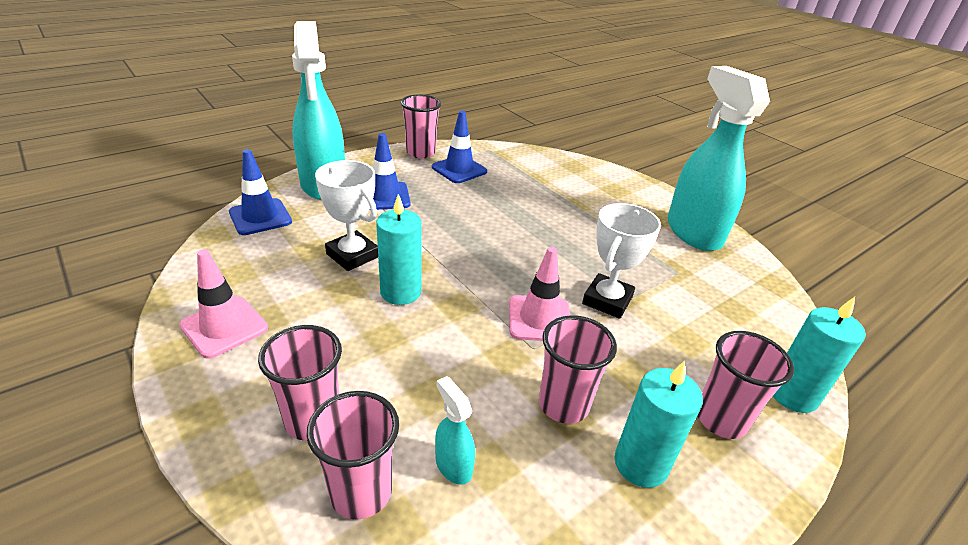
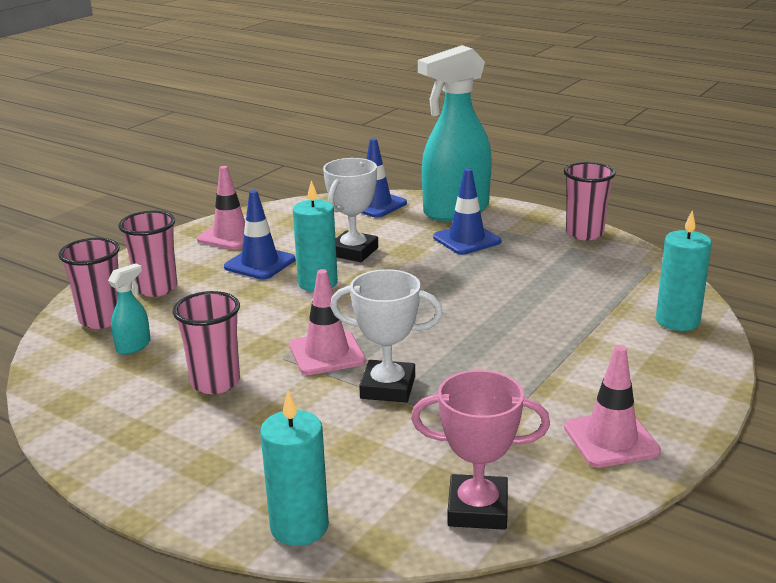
camera: 75 degrees right, 10 degrees down
blue traffic cone [432,111,487,183] -> blue traffic cone moved to [224,190,295,280]
turquoise candle [615,361,703,488] -> turquoise candle moved to [656,211,712,331]
turquoise spray bottle [668,66,770,251] -> pink traffic cone [564,345,661,468]
pink cup [697,331,794,439] -> none
none -> pink trophy [411,370,550,530]

